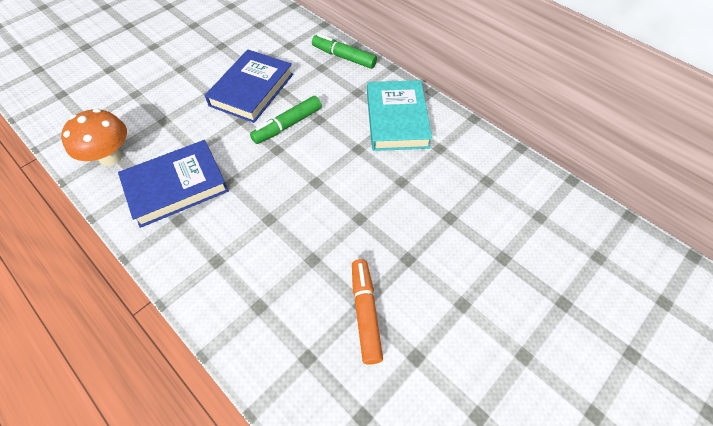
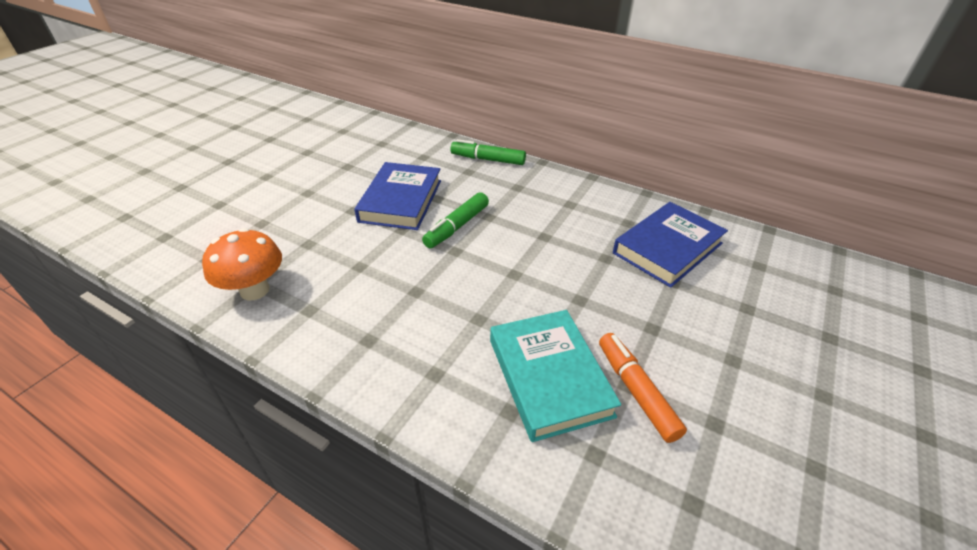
camera: 15 degrees left, 15 degrees down
blue book [118,140,229,228] -> blue book moved to [613,202,728,288]
turquoise book [367,80,432,151] -> turquoise book moved to [490,310,621,442]

